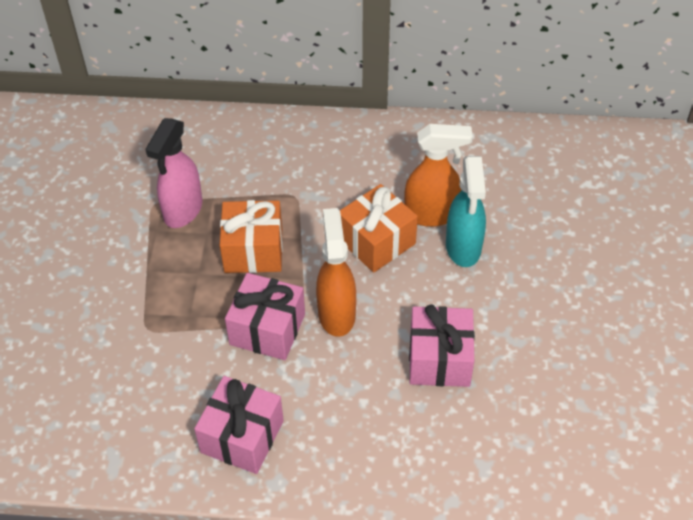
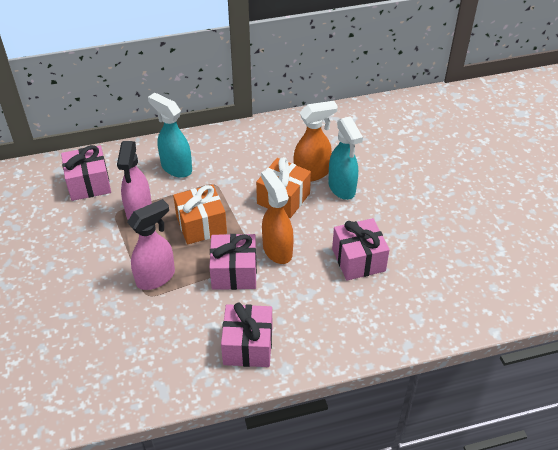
camera: 20 degrees left, 5 degrees down
none -> pink gift [61,145,111,201]
none -> pink spray bottle [127,199,175,290]
none -> turquoise spray bottle [148,93,192,178]

